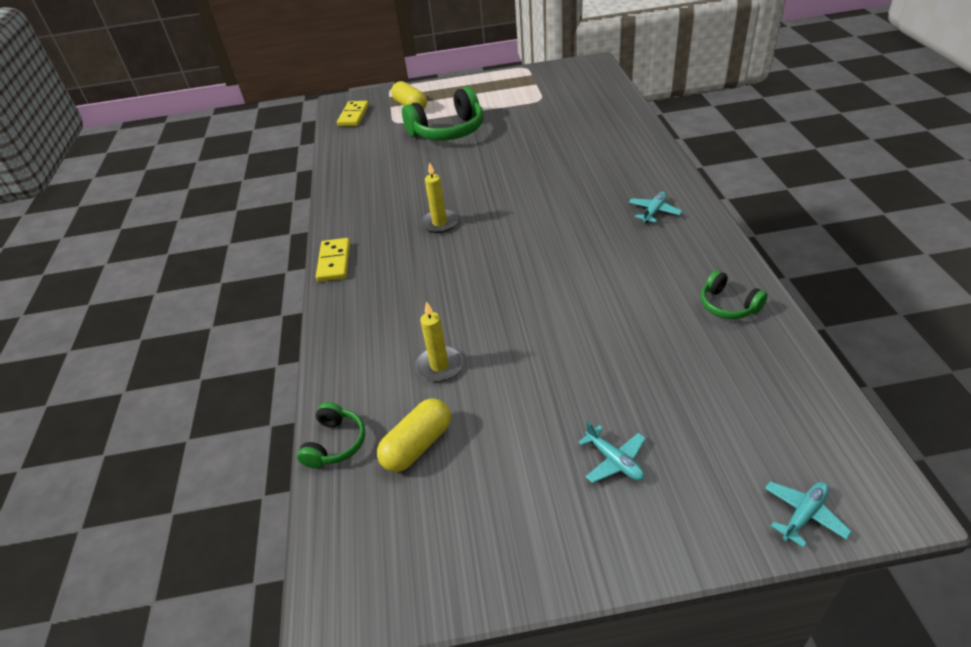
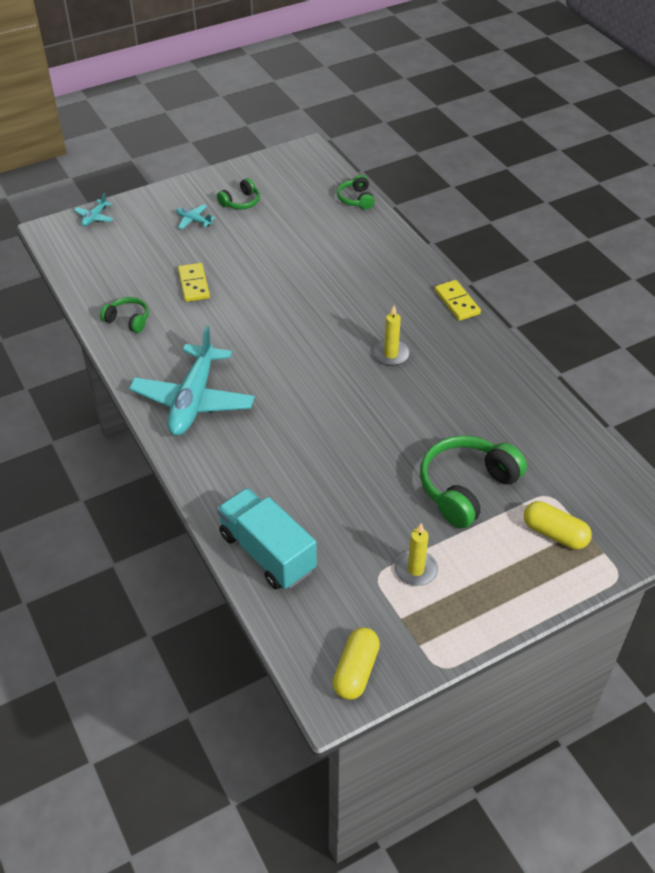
camera: 155 degrees right, 5 degrees up
yellow domino [337,101,369,126] -> yellow domino moved to [178,263,210,302]
yellow capsule [377,398,451,472] -> yellow capsule moved to [333,627,380,700]
yellow candle [415,301,463,382] -> yellow candle moved to [394,523,438,586]
turquoise plane [629,192,682,224] -> turquoise plane [129,325,255,435], size x2.43
none -> green headphones [217,178,260,209]
none -> turquoise truck [217,488,317,589]

